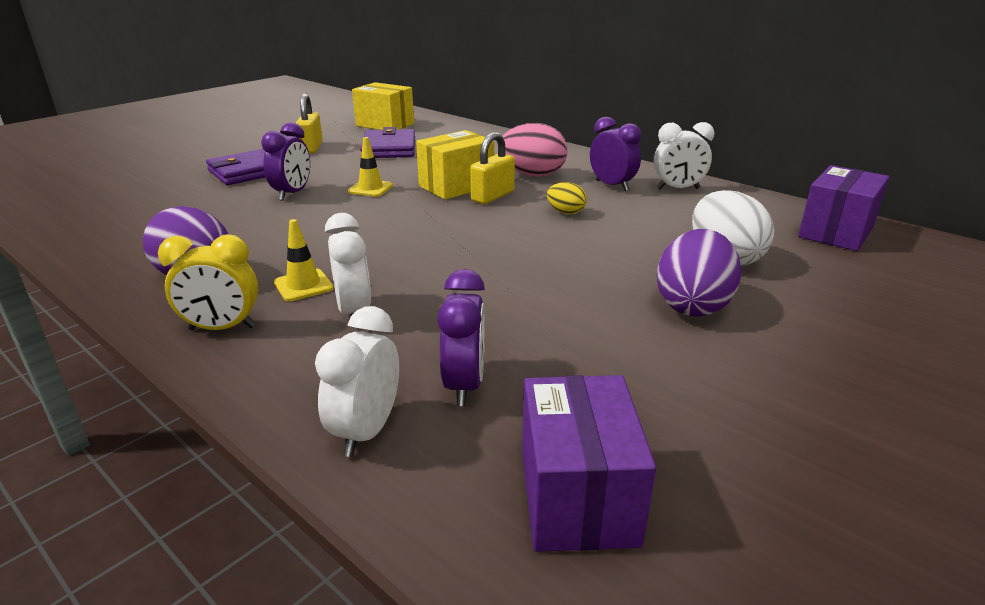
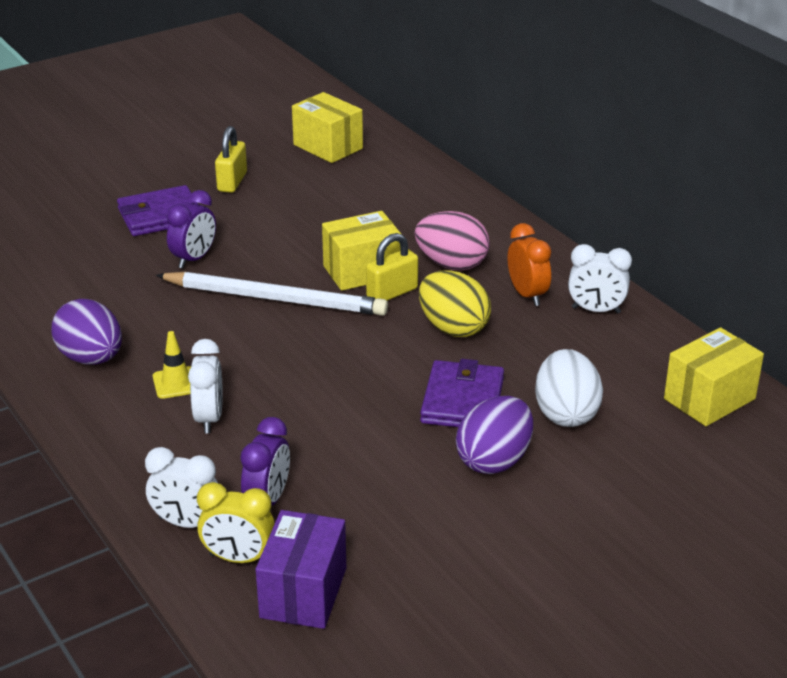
camera: 15 degrees right, 5 degrees up
yellow clock [158,234,258,330] -> yellow clock moved to [197,482,275,563]
white clock [315,306,399,457] -> white clock turned 105 degrees counterclockwise [145,447,218,528]
yellow traffic cone [348,137,393,197] -> none
purple wallet [360,127,415,158] -> purple wallet moved to [420,359,504,427]
yellow egg [547,182,587,215] -> yellow egg [419,271,491,337], size x1.91
purple clock [590,117,641,191] -> orange clock [508,223,551,306]
purple box [798,165,889,251] -> yellow box [664,327,764,426]
none -> white pencil [156,272,388,316]

